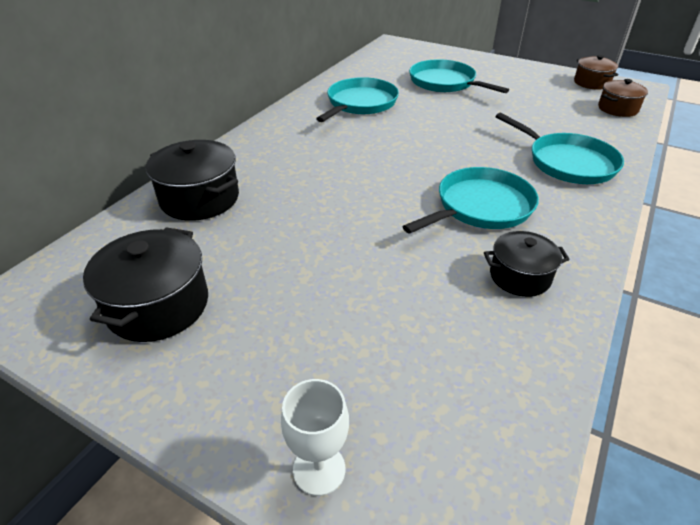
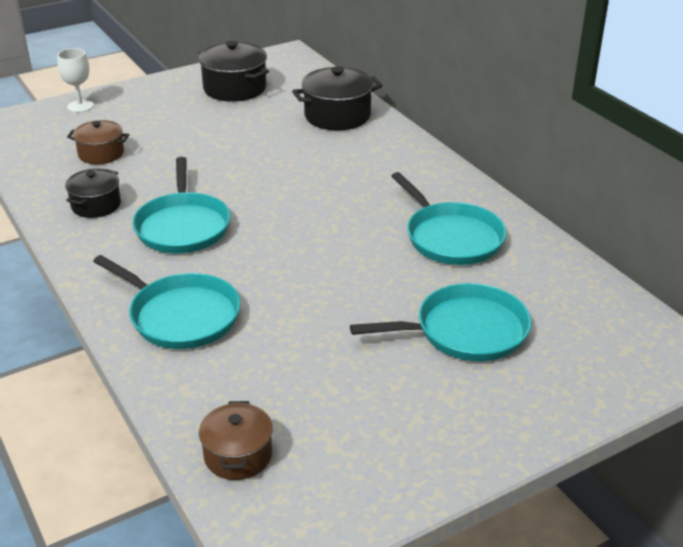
camera: 120 degrees right, 5 degrees down
turquoise pan [496,113,624,184] -> turquoise pan turned 135 degrees counterclockwise [93,255,241,349]
brown pot [574,55,618,90] -> brown pot moved to [67,120,130,164]

